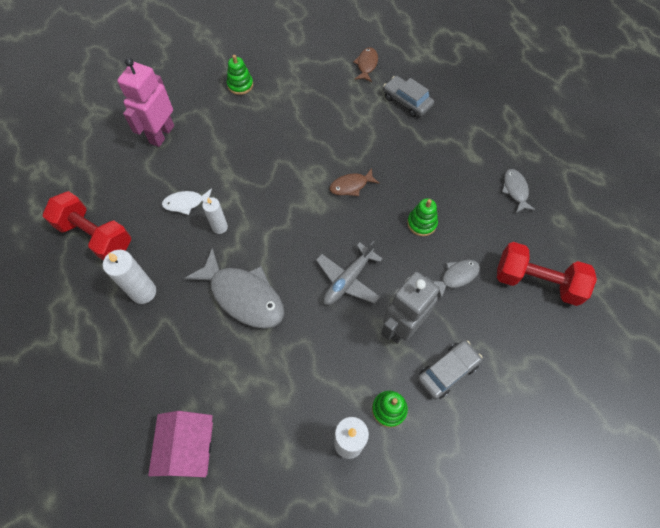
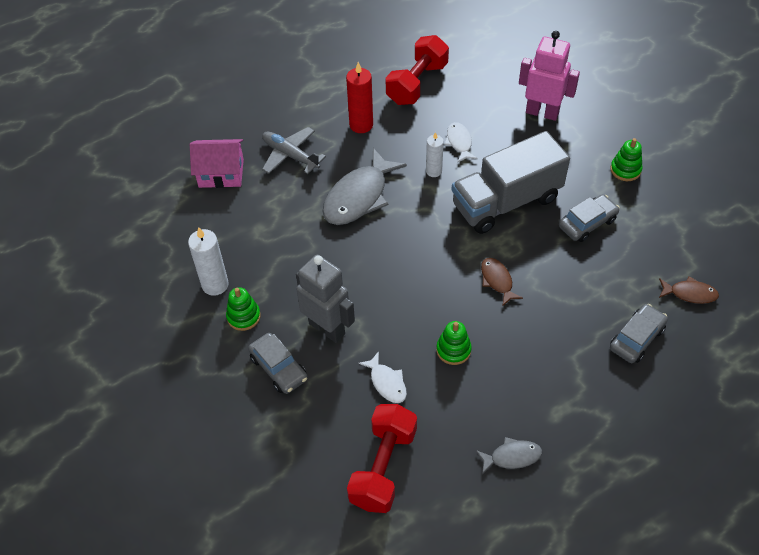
camera: 90 degrees right, 10 degrees down
white candle [103,250,156,304] -> red candle [346,62,373,133]
grey plane [316,241,383,305] -> grey plane moved to [262,127,326,174]
grey fish [434,260,480,298] -> white fish [358,351,407,403]
none -> grey truck [452,131,570,234]
none -> grey car [559,194,620,242]

